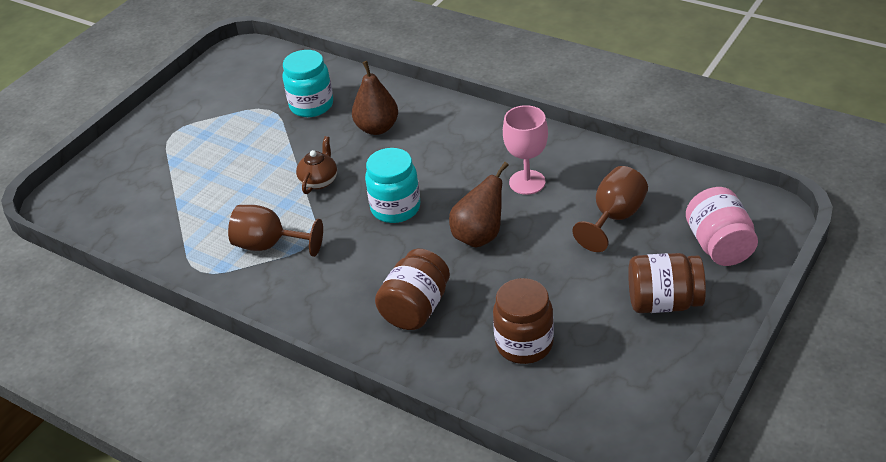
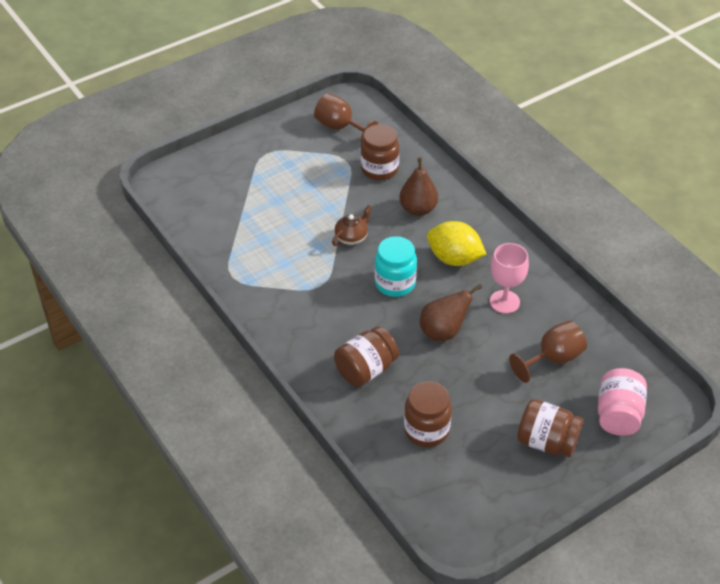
camera: 20 degrees right, 5 degrees up
brown goblet [228,205,323,257] -> brown goblet moved to [314,93,378,142]
turquoise jar [283,50,333,117] -> brown jar [361,124,399,181]
none -> yellow lemon [427,221,486,266]

